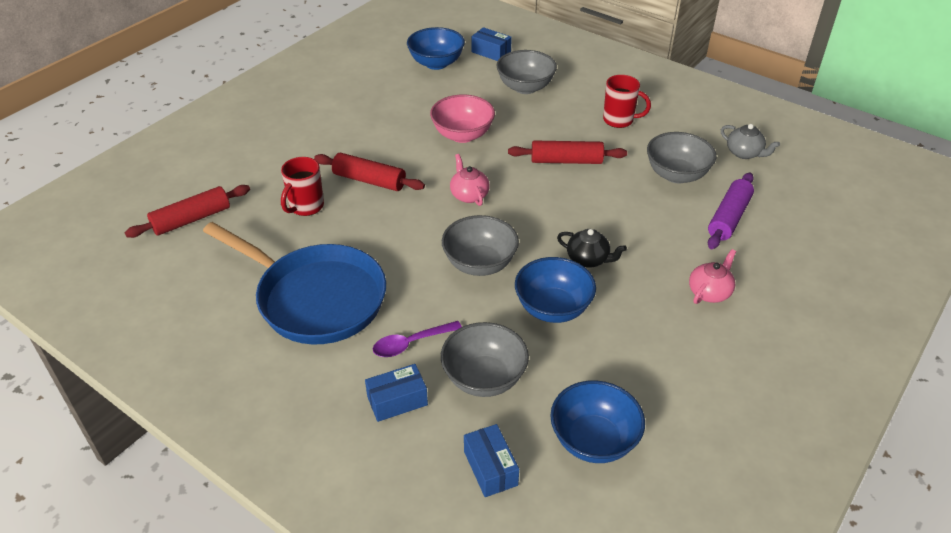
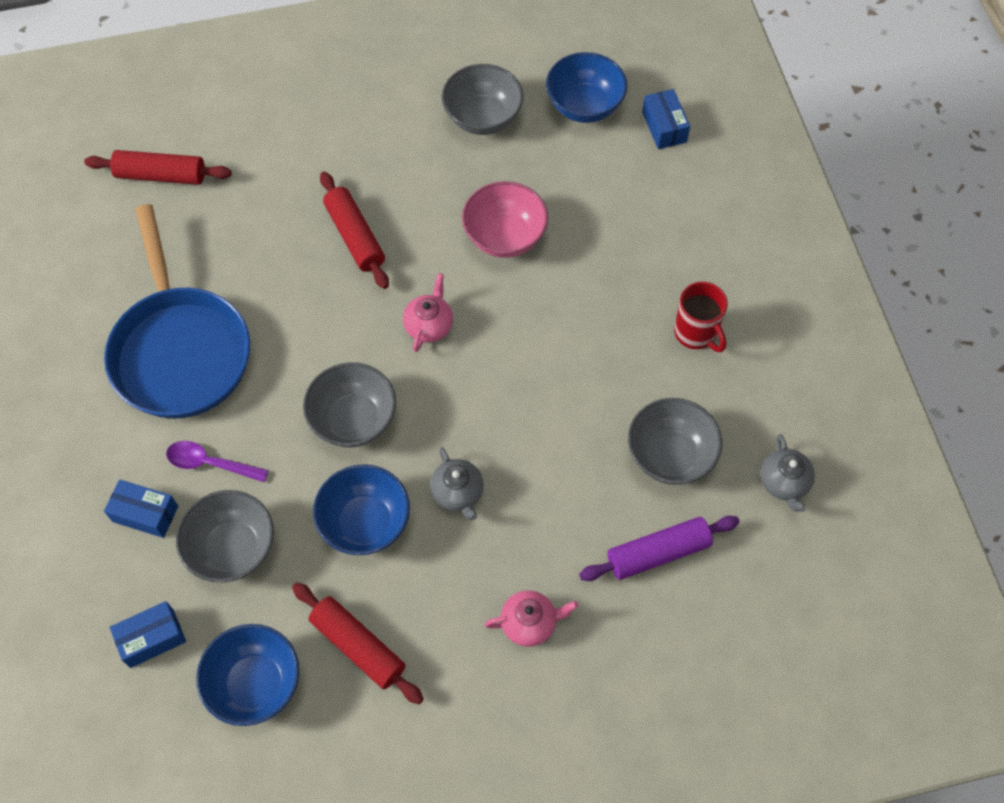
camera: 40 degrees right, 20 degrees up
red mug [281,157,324,216] -> none
blue box [464,424,519,497] -> blue box turned 45 degrees clockwise [110,601,186,668]
grey bowl [496,50,557,94] -> grey bowl moved to [442,64,523,135]
red rolling pin [508,140,627,164] -> red rolling pin moved to [292,583,424,704]
black teapot [557,229,627,268] -> grey teapot [430,447,484,520]

